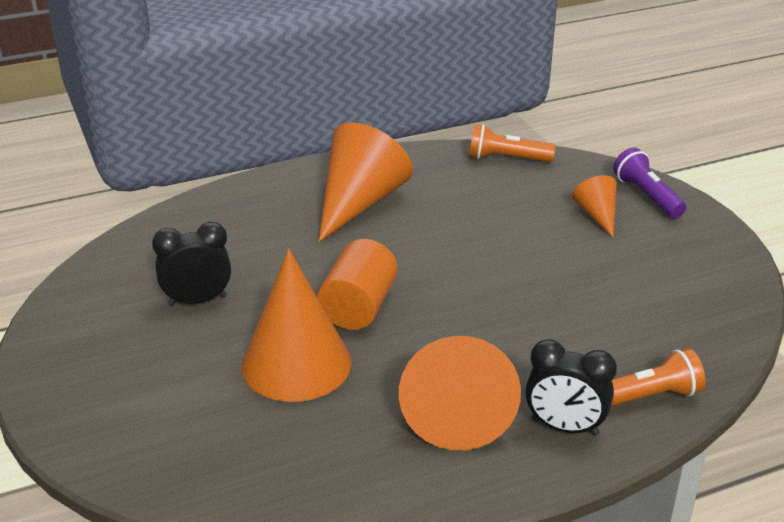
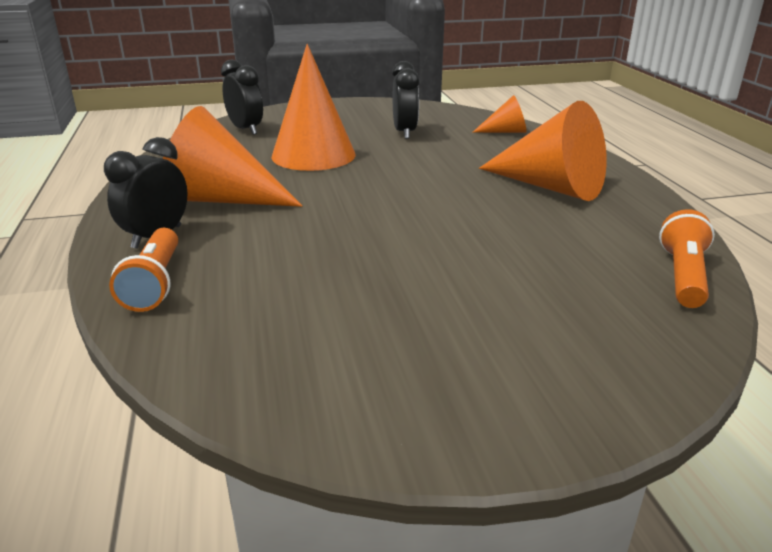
camera: 100 degrees right, 5 degrees down
orange cylinder [317,239,397,330] -> none
orange cone [572,175,617,237] -> orange cone moved to [472,95,527,133]
purple flashlight [613,148,686,218] -> none
none -> black clock [221,60,263,135]

